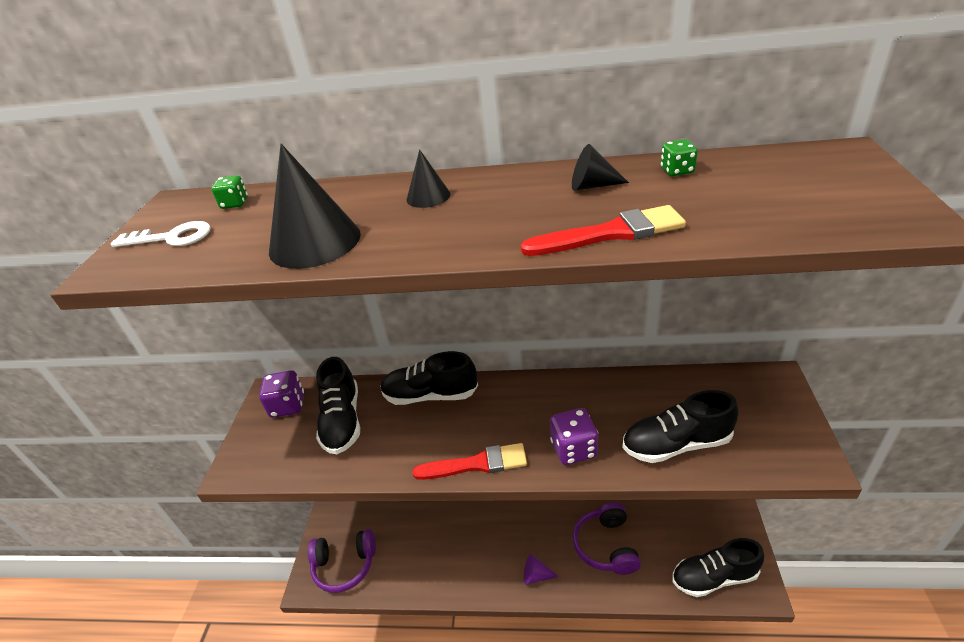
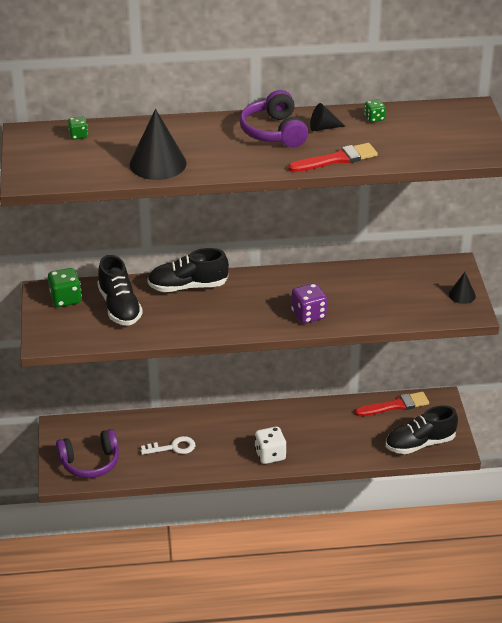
camera: 15 degrees left, 0 degrees up
white key [111,221,210,247] -> white key moved to [141,436,195,455]
purple dice [259,370,304,418] -> green dice [48,268,82,307]
black cone [407,149,451,208] -> black cone moved to [449,272,476,304]
red brush [413,443,527,480] -> red brush moved to [355,392,429,416]
purple cone [524,554,559,585] -> white dice [255,426,286,464]
purple headphones [572,502,641,575] -> purple headphones moved to [239,90,309,147]
black shoe [623,390,739,463] -> none

